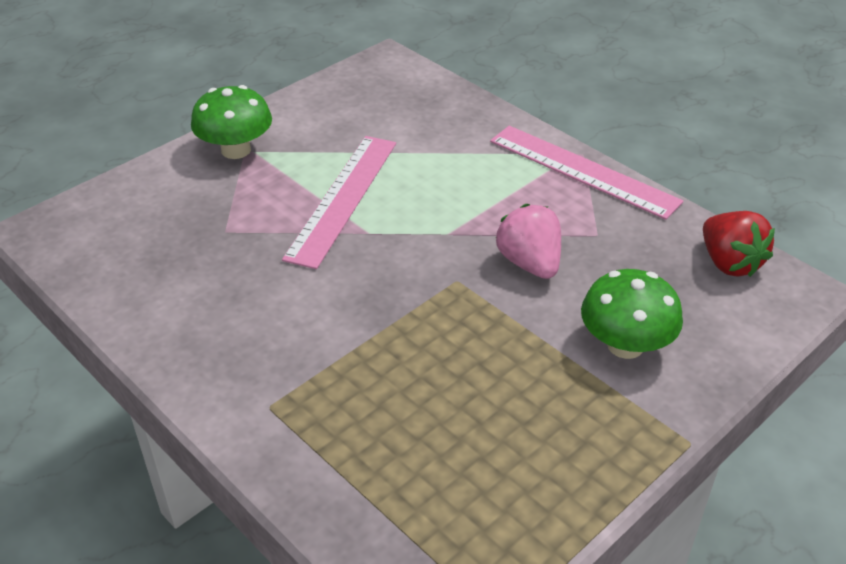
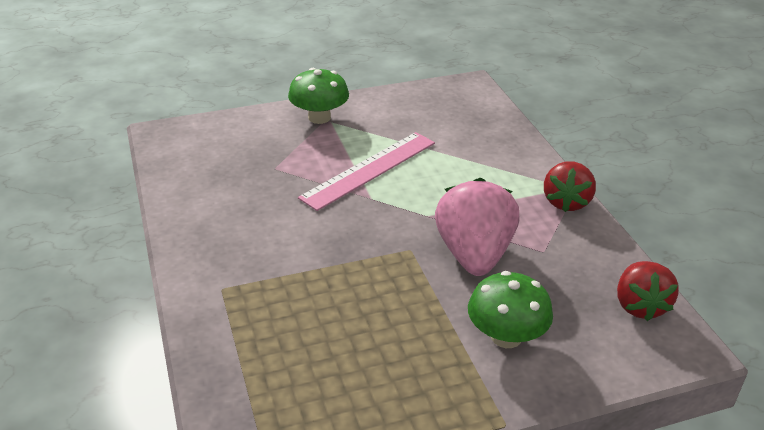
camera: 25 degrees right, 5 degrees down
pink ruler [490,126,683,220] -> red strawberry [544,161,596,212]
pink strawberry [496,204,561,279] -> pink strawberry [435,178,520,276], size x1.52

